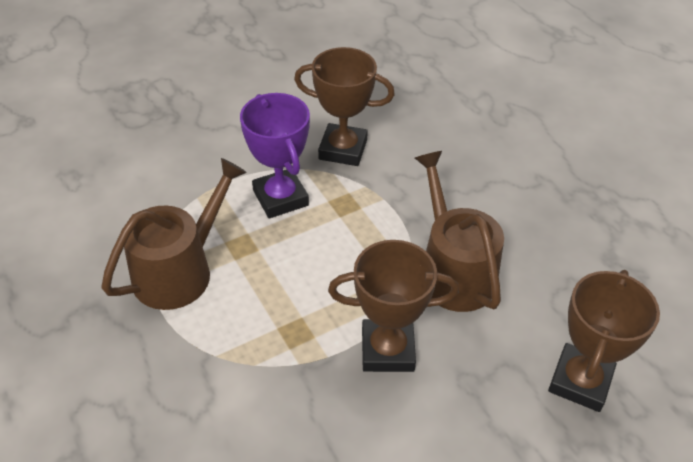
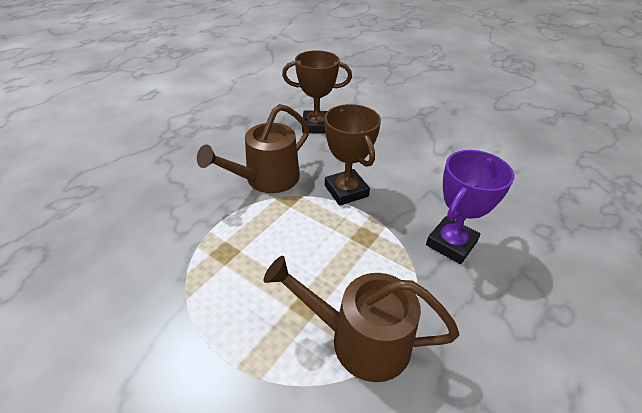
camera: 115 degrees left, 5 degrees down
purple trophy [240,93,310,218] -> purple trophy moved to [426,150,514,264]
brown trophy [294,47,395,166] -> none

